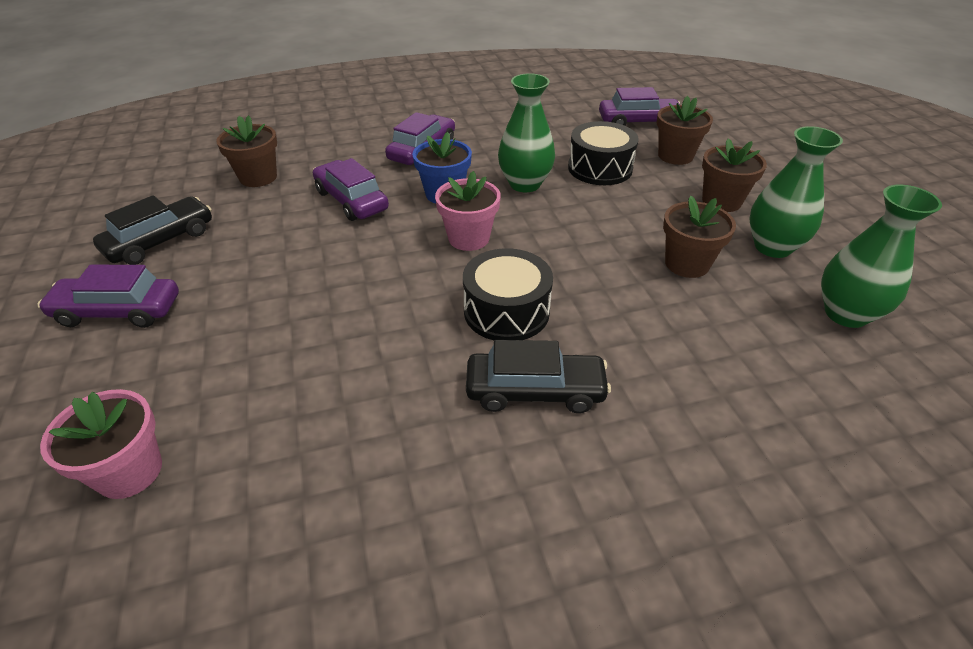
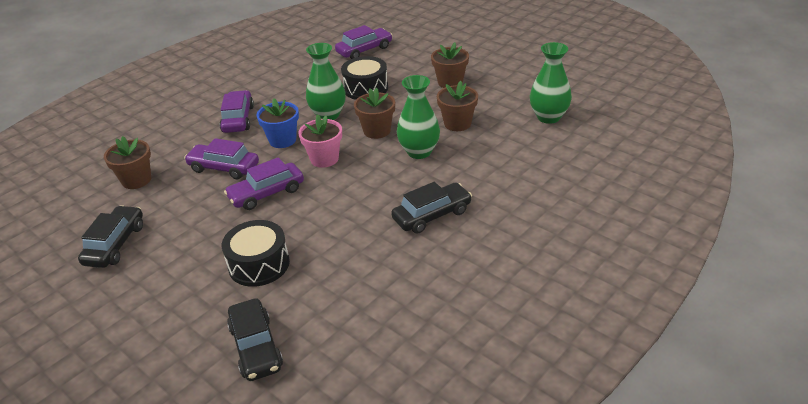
camera: 30 degrees left, 5 degrees down
purple car [37,265,179,328] -> purple car moved to [224,157,304,210]
pink flower pot [40,389,162,499] -> black car [227,298,283,381]
black drum [463,248,553,340] -> black drum moved to [222,220,290,287]
brown flower pot [657,96,713,165] -> brown flower pot moved to [354,88,395,139]
green vase [749,126,843,258] -> green vase moved to [397,75,440,159]

